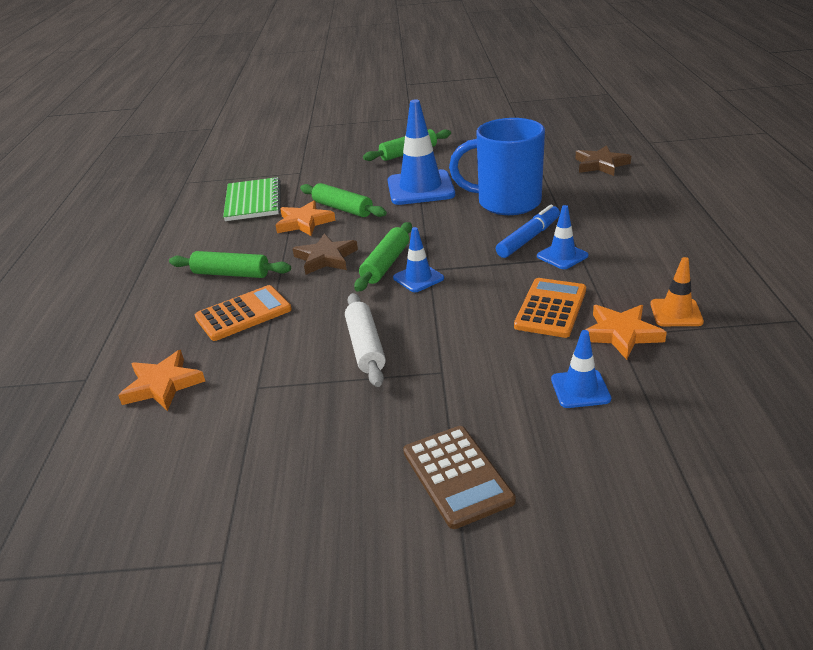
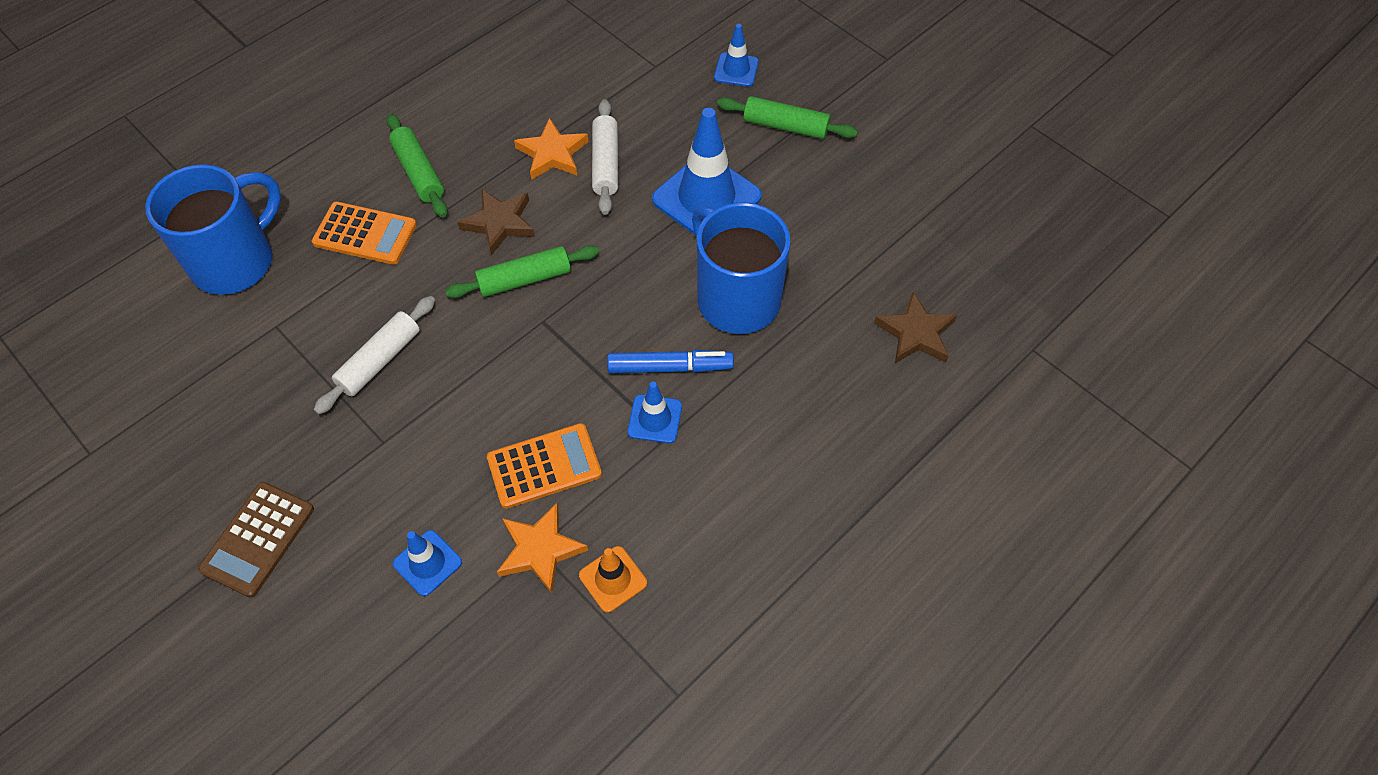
camera: 45 degrees right, 25 degrees up
orange star [118,350,205,411] -> blue mug [145,164,281,295]
green notebook [223,177,281,221] -> none
green rolling pin [300,183,387,217] -> white rolling pin [592,99,618,215]
blue traffic cone [393,227,444,292] -> blue traffic cone moved to [714,24,759,87]

